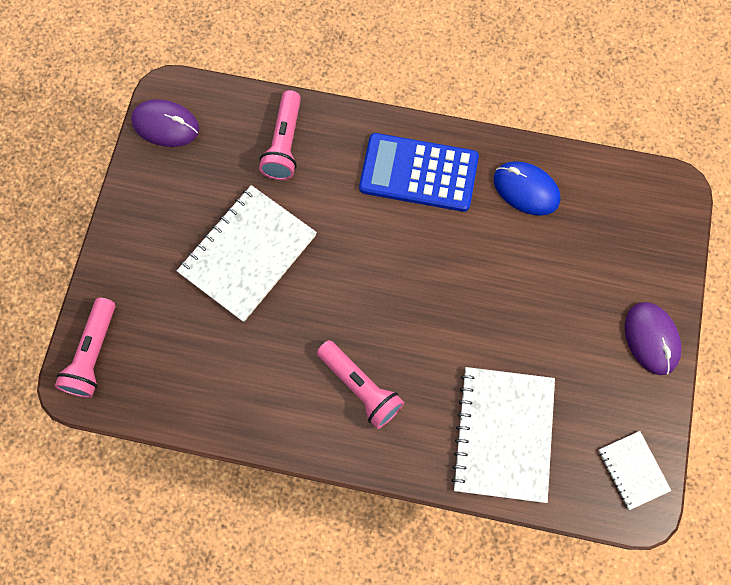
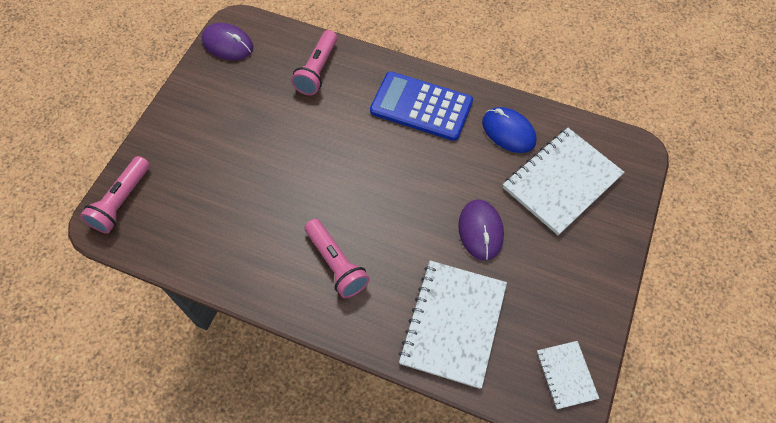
camera: 10 degrees right, 10 degrees down
white notebook [177,185,317,322] -> white notebook moved to [503,128,624,235]
purple mouse [625,302,682,375] -> purple mouse moved to [458,199,504,261]

